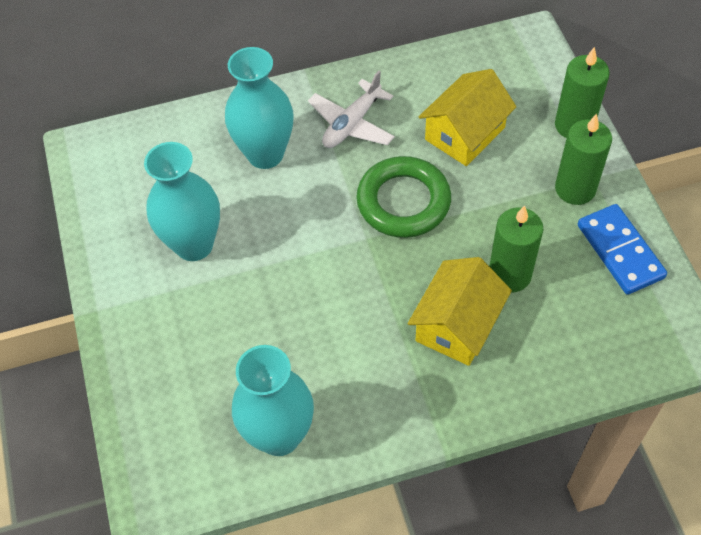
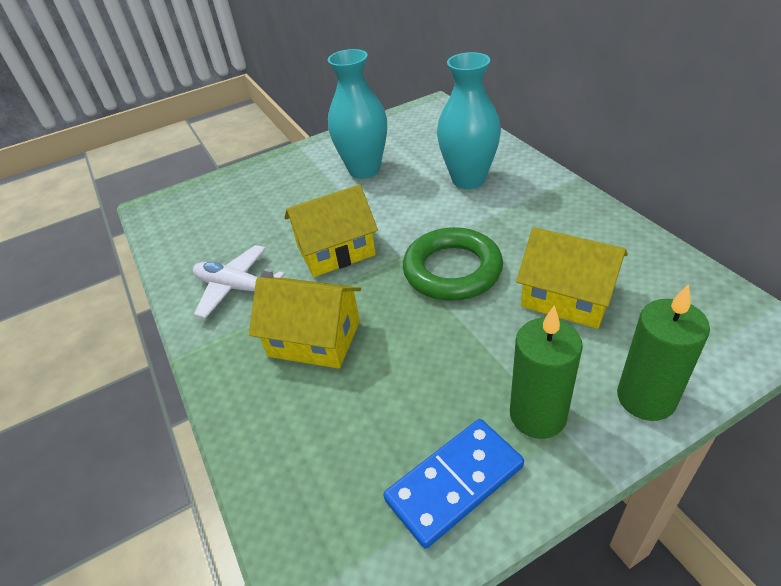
camera: 80 degrees right, 15 degrees down
turquoise vase [232,345,314,456] -> none
white plane [308,71,395,148] -> white plane moved to [193,245,285,319]
green candle [489,205,543,292] -> none
none -> yellow house [285,185,378,277]

